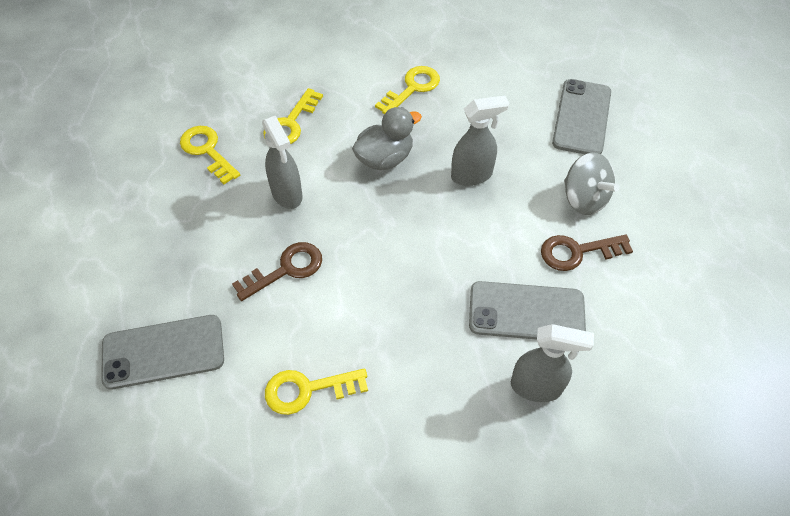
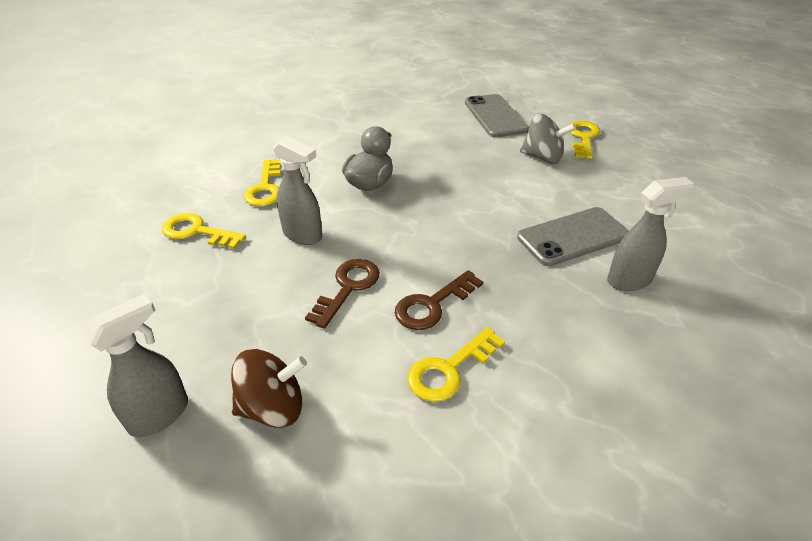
camera: 30 degrees left, 15 degrees down
grey phone [101,315,224,390] -> brown spinning top [231,349,307,428]
yellow key [375,66,440,114] -> yellow key moved to [569,121,600,159]
grey spray bottle [451,96,509,186] -> grey spray bottle moved to [83,294,188,437]
brown key [541,234,633,271] -> brown key moved to [395,270,483,330]

